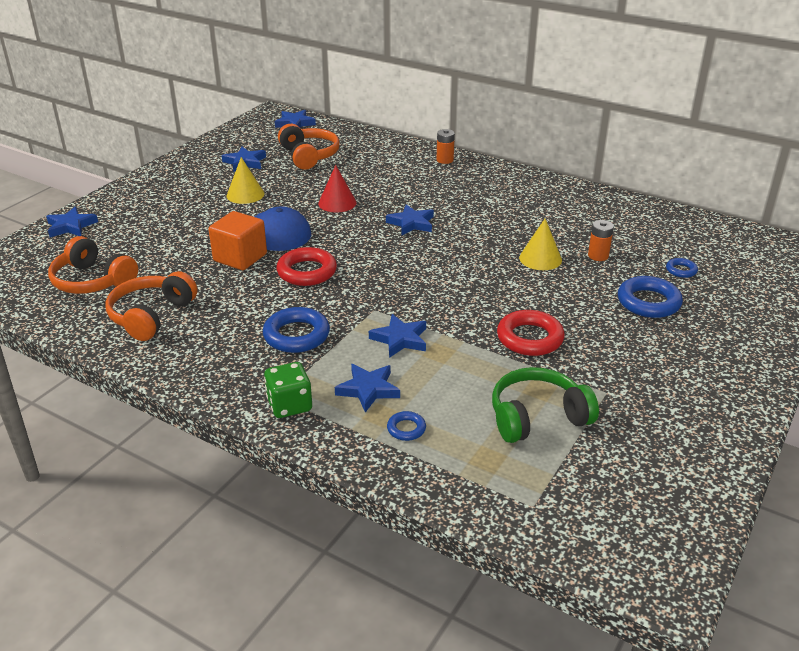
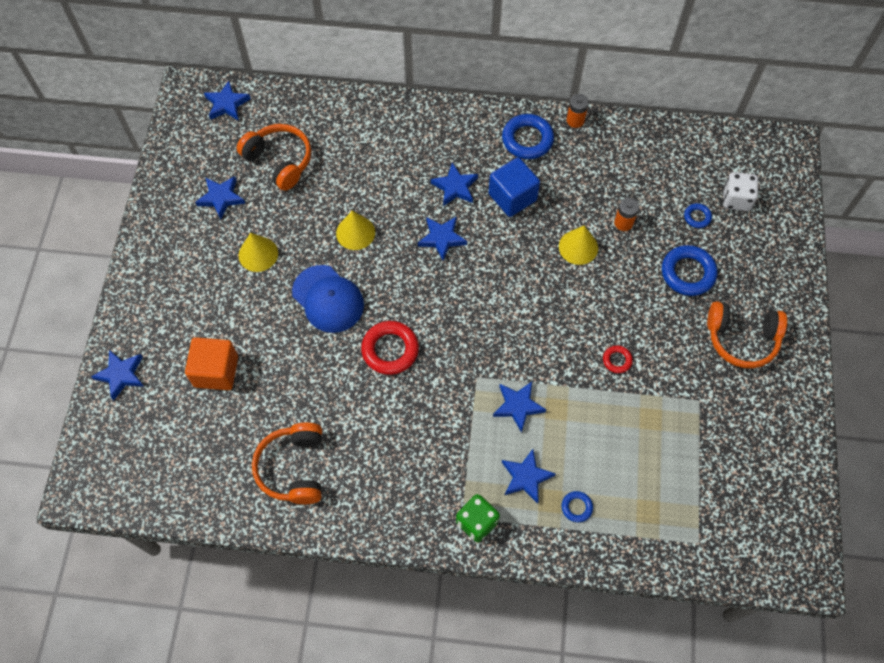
camera: 25 degrees left, 30 degrees up
orange headphones [48,236,138,294] -> orange headphones moved to [707,301,787,369]
orange cube [209,211,267,270] -> orange cube moved to [185,337,238,390]
blue ring [263,307,330,353] -> blue ring moved to [502,114,554,159]
red cone [318,165,357,212] -> yellow cone [336,211,375,250]
orange battery [436,129,455,164] -> orange battery moved to [567,94,589,128]
green headphones [492,367,599,443] -> none
red ring [497,310,565,356] -> red ring [603,345,633,373], size x0.51
none -> blue star [431,163,478,206]
none -> blue cube [489,157,540,217]
none -> white dice [723,172,758,211]

